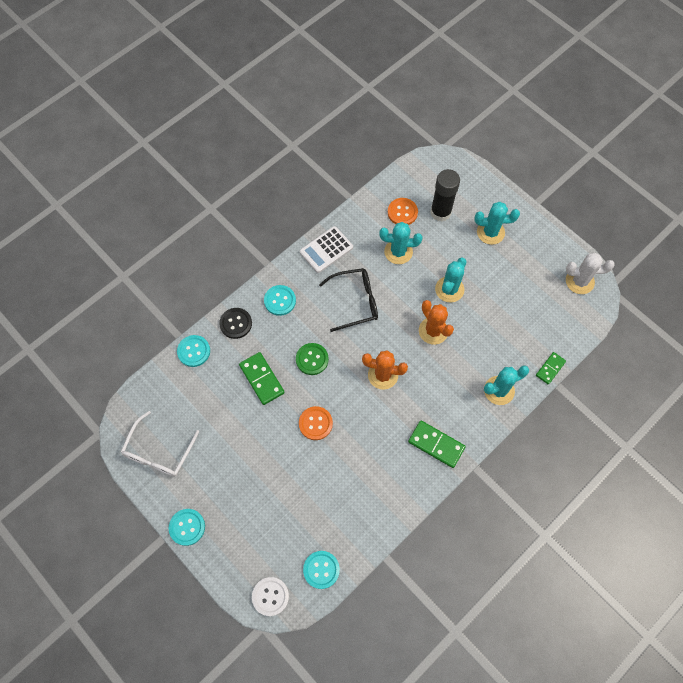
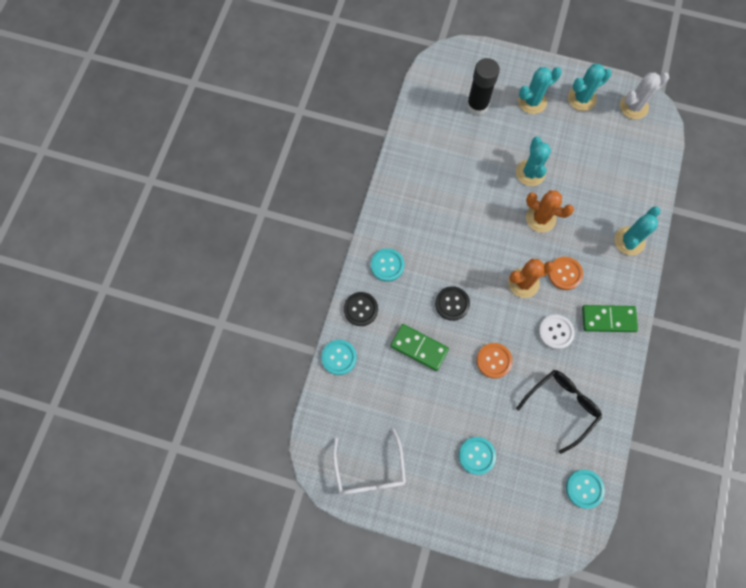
camera: 30 degrees left, 5 degrees up
turquoise button [169,509,205,546] -> turquoise button moved to [459,437,496,475]
white button [252,577,289,616] -> white button moved to [539,315,575,349]
green button [296,343,329,375] -> black button [435,286,470,321]
white calculator [300,226,353,273] -> none
black glasses [319,268,378,332] -> black glasses moved to [516,370,602,454]
turquoise cactus [379,222,422,264] -> turquoise cactus moved to [568,64,612,111]
orange button [388,198,418,225] -> orange button moved to [548,257,583,290]
green domino [536,352,566,385] -> none

